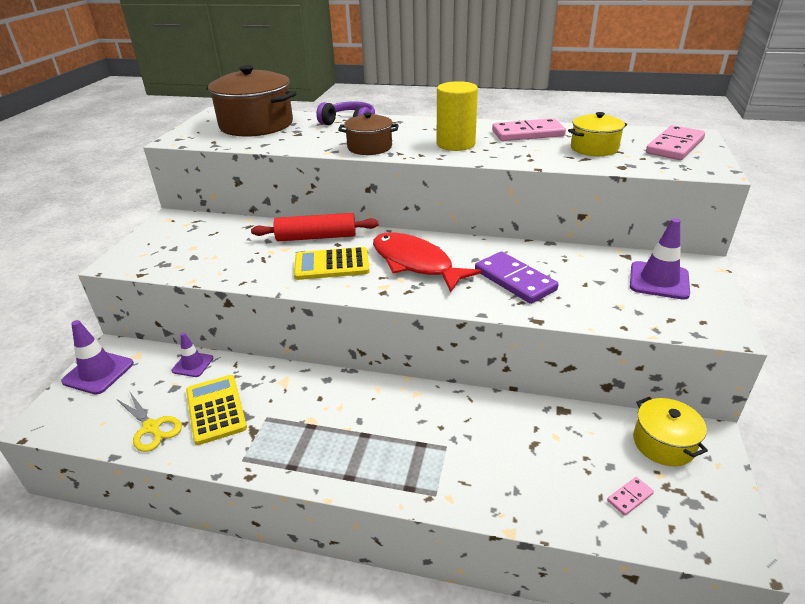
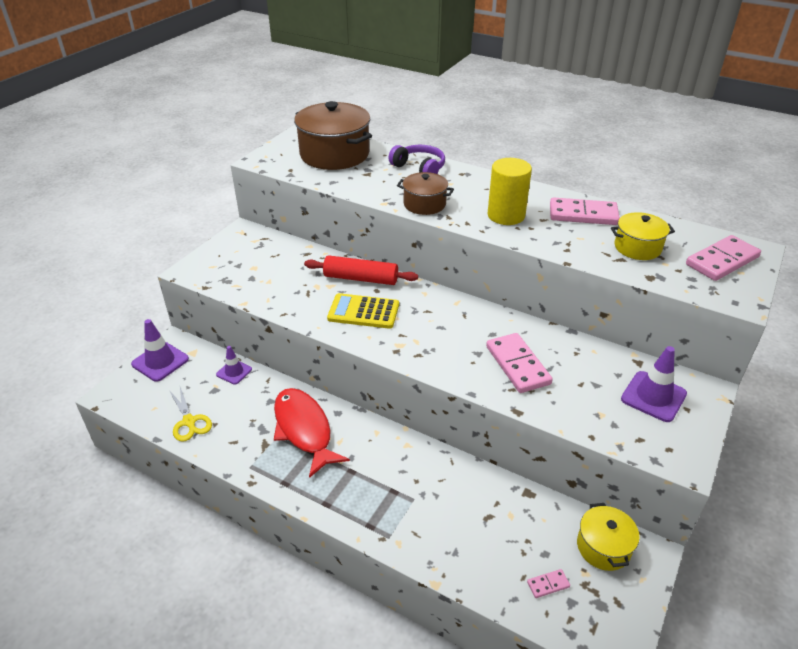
camera: 15 degrees right, 5 degrees up
yellow calculator [186,375,247,445] -> none
red fish [373,232,482,293] -> red fish moved to [274,388,350,478]
purple domino [475,251,558,304] -> pink domino [486,333,553,393]

